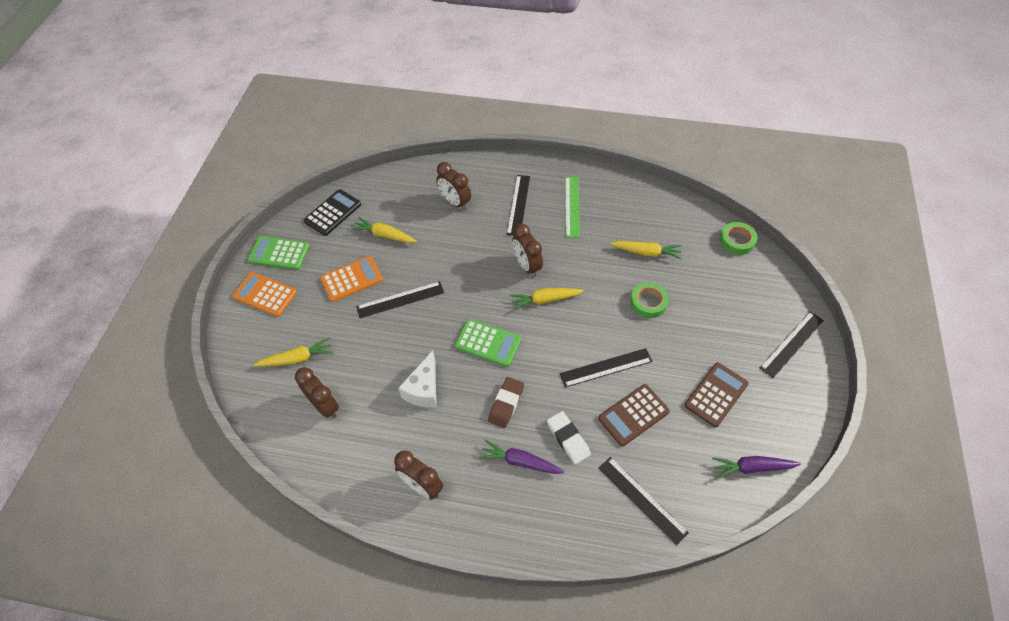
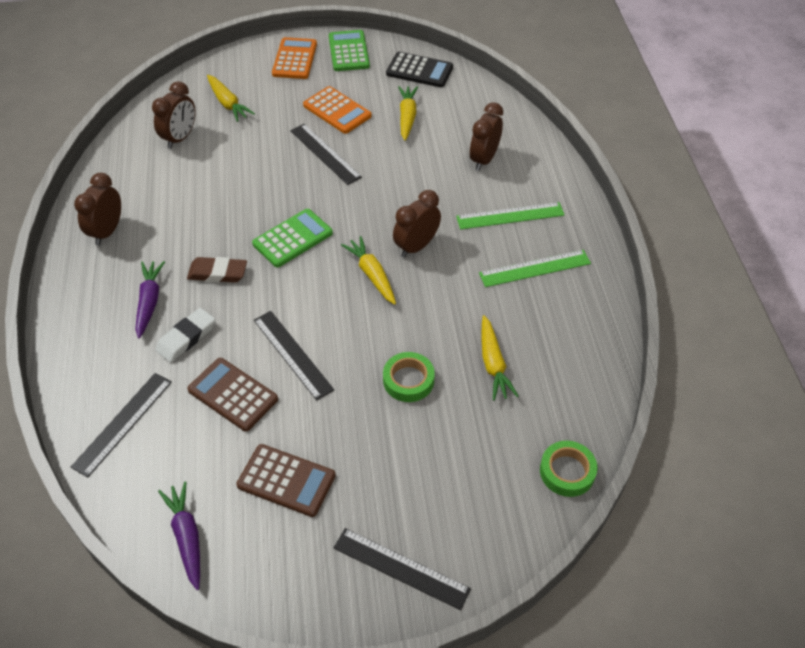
camera: 70 degrees right, 5 degrees down
white cheese [398,350,436,408] -> none
green calculator [455,319,521,367] -> green calculator turned 135 degrees counterclockwise [252,209,333,268]
black ruler [506,175,530,236] -> green ruler [456,202,565,230]

